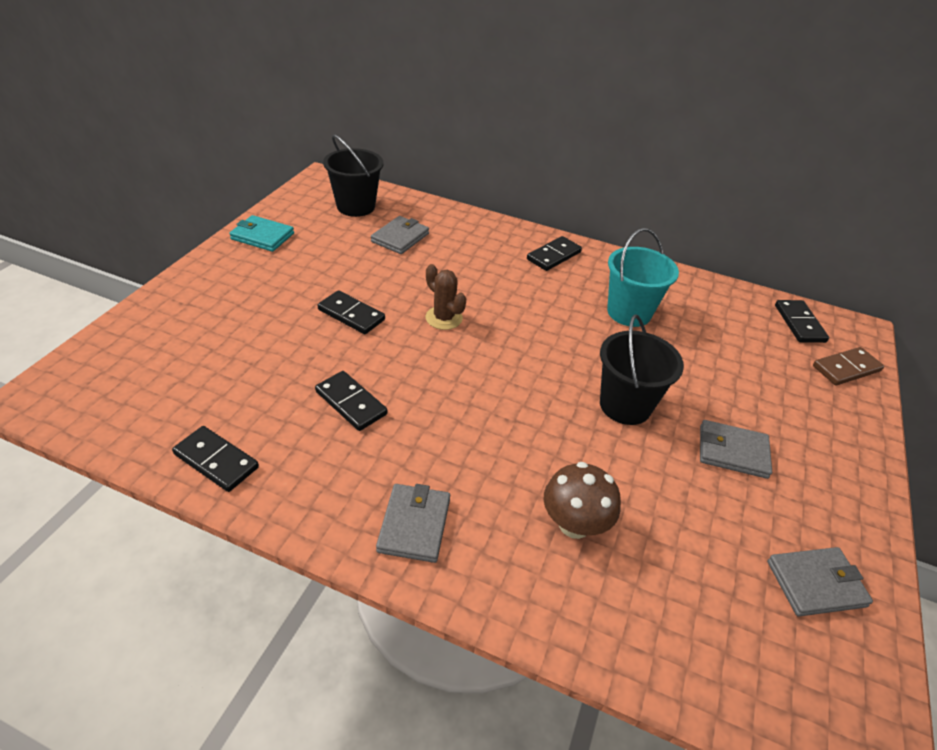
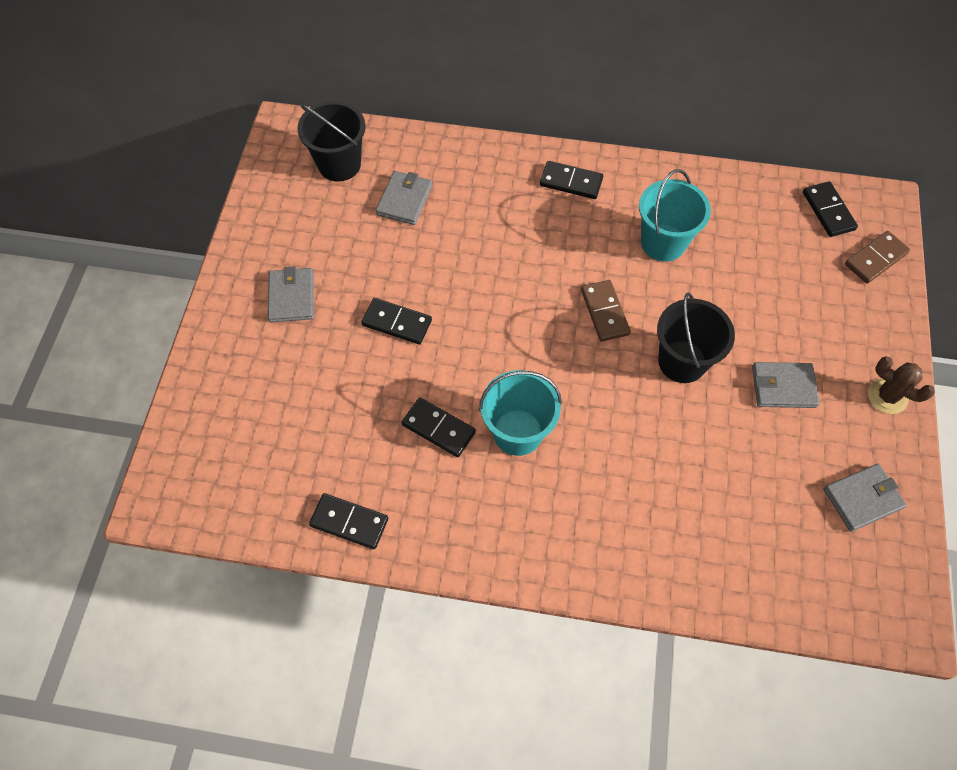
camera: 10 degrees left, 20 degrees up
turquoise wallet [229,215,294,252] -> none
grey wallet [376,484,450,563] -> grey wallet moved to [268,266,314,322]
brown cactus [425,264,467,330] -> brown cactus moved to [868,357,935,414]
black domino [527,236,582,271] -> black domino turned 75 degrees clockwise [540,161,603,199]
brown mushroom [543,462,621,539] -> none
none -> turquoise bucket [479,370,562,456]
none -> brown domino [581,280,631,342]

